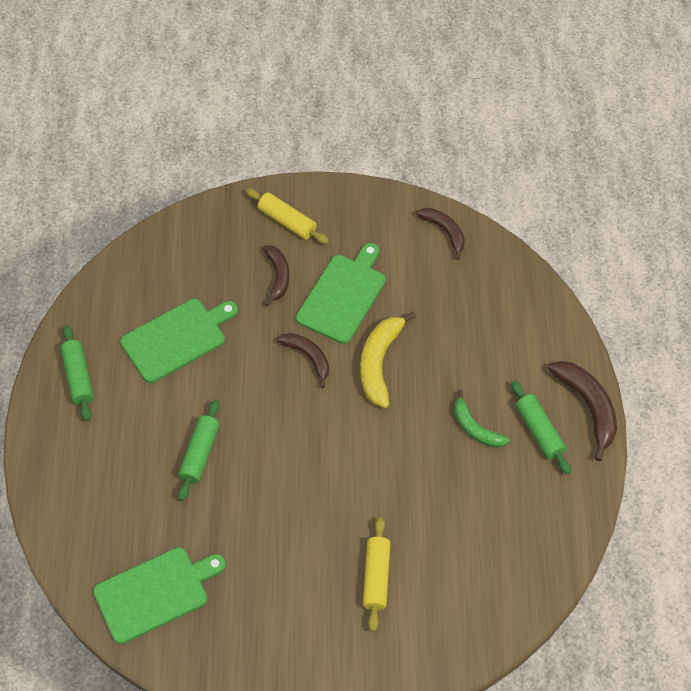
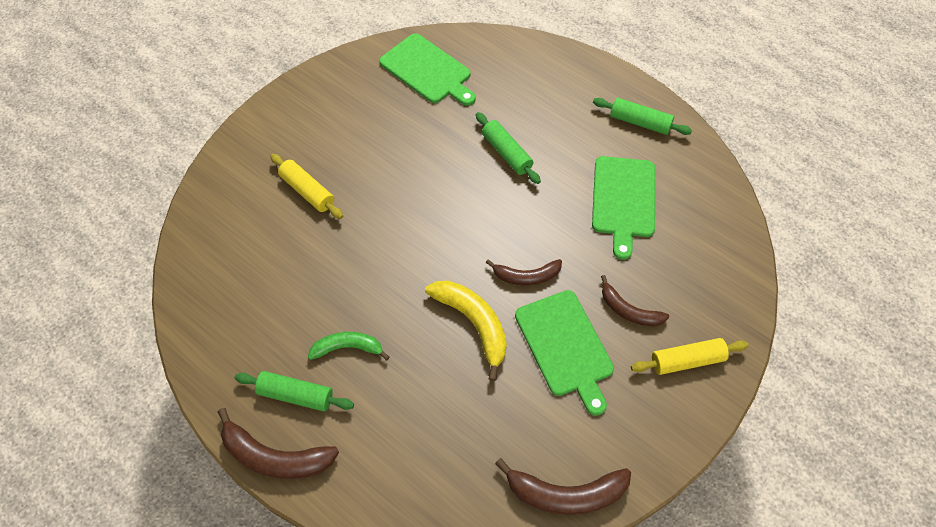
camera: 130 degrees right, 0 degrees up
green cutting board [93,547,226,644] -> green cutting board turned 60 degrees counterclockwise [379,33,476,106]
brown banana [416,208,465,260] -> brown banana [495,458,631,515], size x1.54

